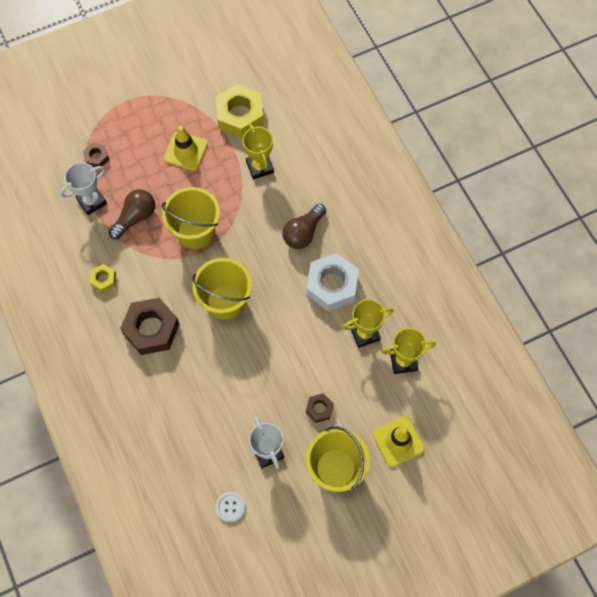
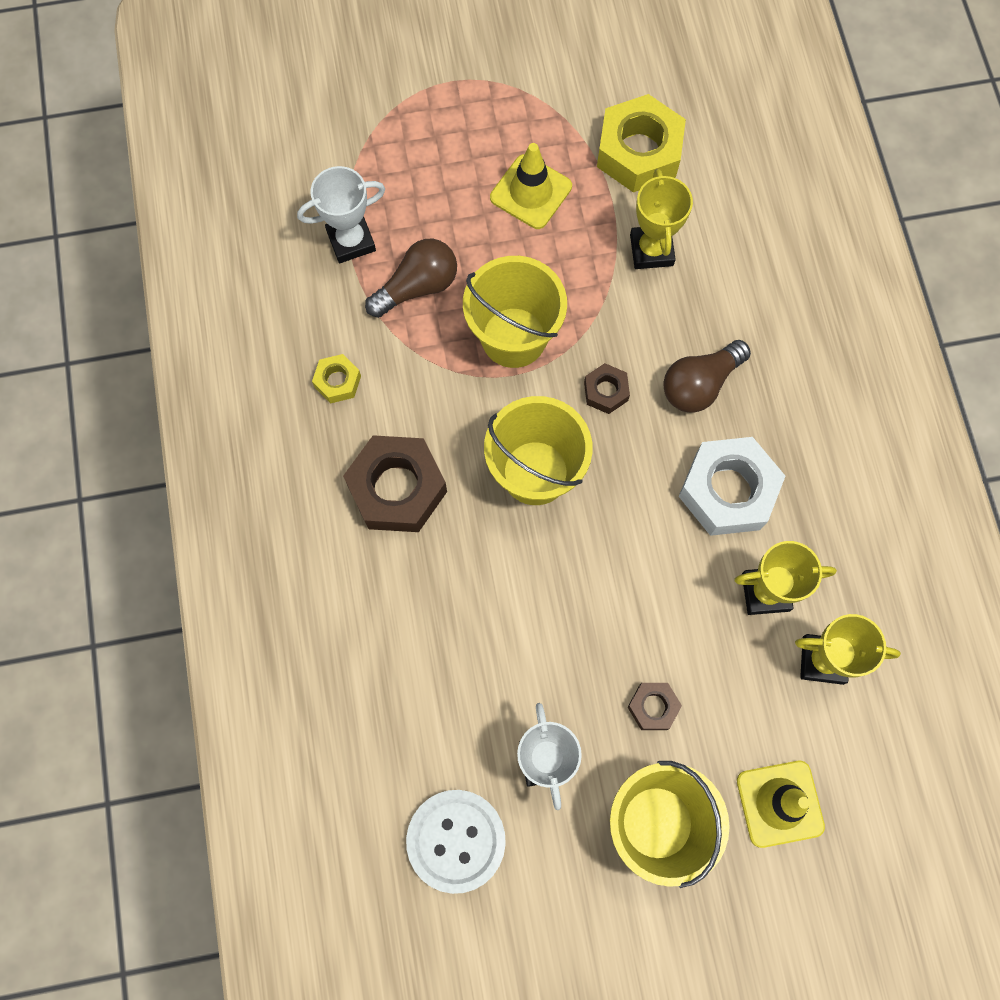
camera: 15 degrees right, 5 degrees up
brown nut [83,143,110,168] -> brown nut moved to [584,363,630,414]
white button [216,492,245,522] -> white button [406,790,506,894], size x1.86

